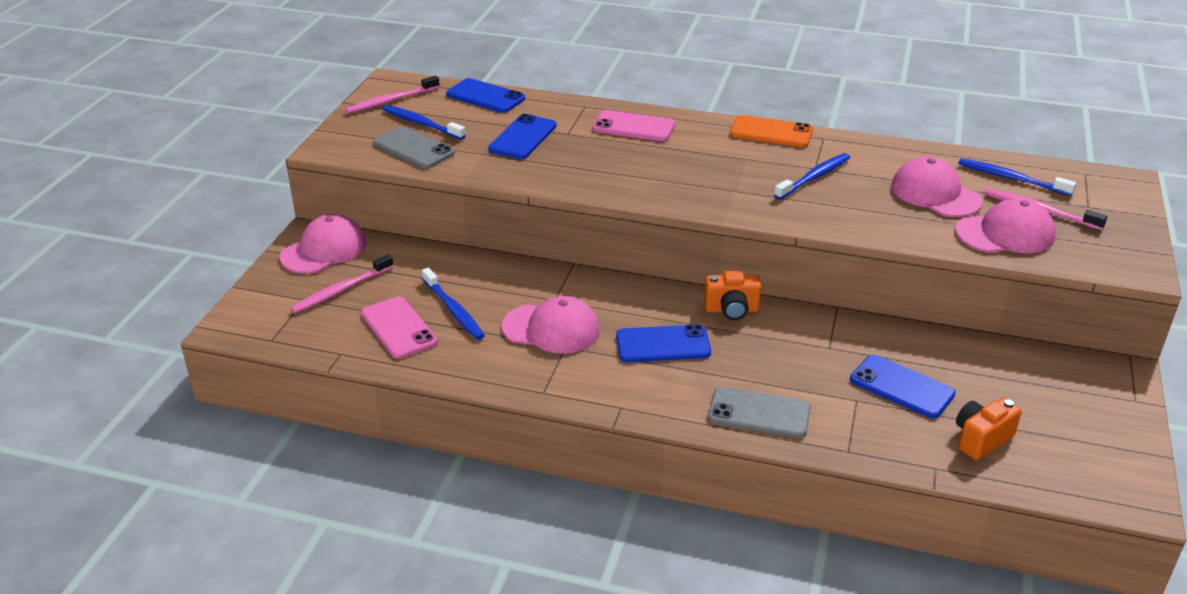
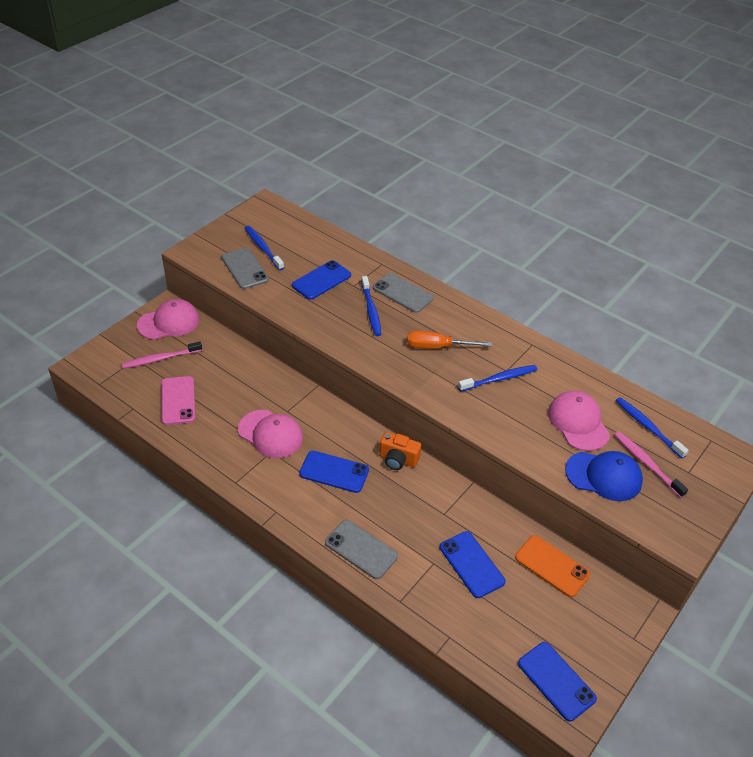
camera: 20 degrees right, 10 degrees up
pink toothbrush [345,76,440,114] -> none
blue toothbrush [422,268,485,340] -> blue toothbrush moved to [361,276,381,336]
blue phone [446,78,525,113] -> blue phone moved to [518,642,597,721]
pink phone [592,110,675,141] -> grey phone [373,273,434,313]
orange phone [730,115,813,147] -> orange phone moved to [515,535,590,597]
pink cap [955,198,1056,253] -> blue cap [565,451,643,501]
orange camera [956,398,1022,460] -> none
none -> orange screwdriver [407,331,492,349]

